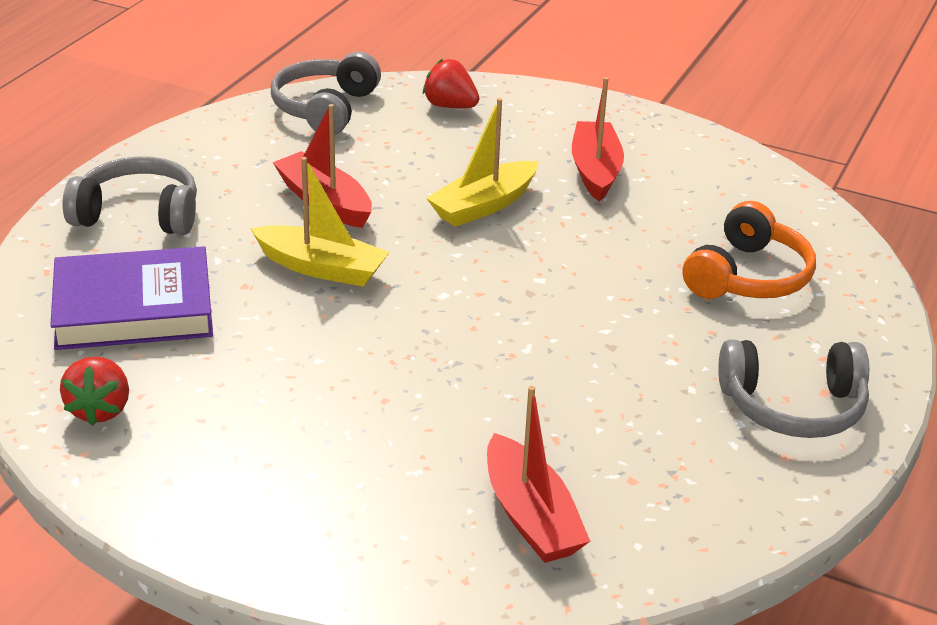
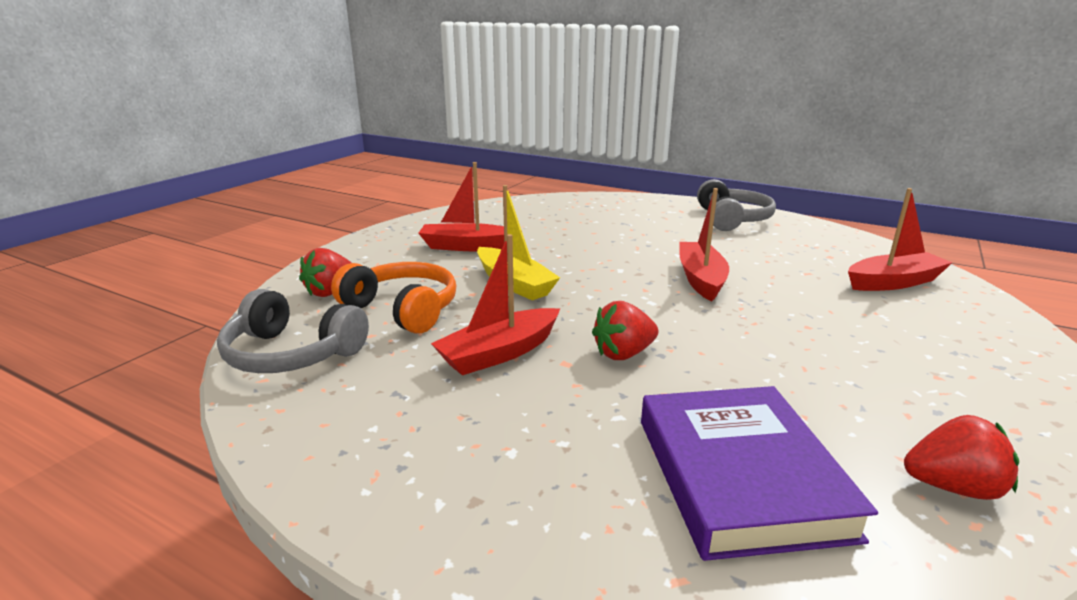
camera: 85 degrees left, 10 degrees down
grey headphones [63,156,197,235] -> none
yellow boat [250,157,390,287] -> red strawberry [592,301,659,360]
orange headphones [683,201,816,299] -> orange headphones moved to [331,262,456,334]
none -> red boat [679,188,729,302]

